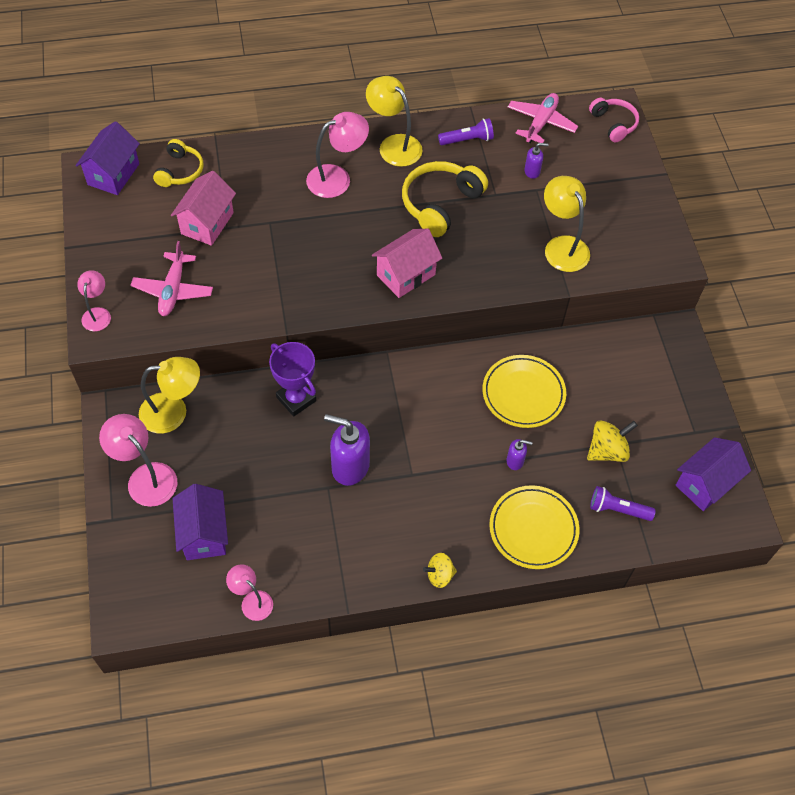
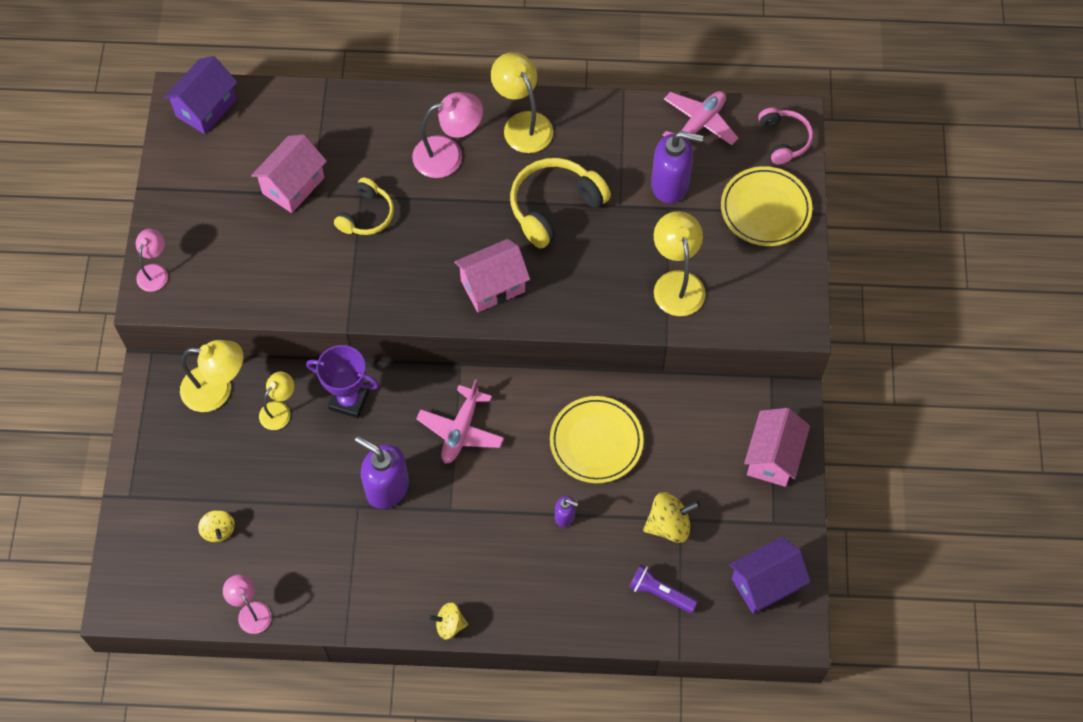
camera: 15 degrees right, 5 degrees up
pink lamp [99,414,177,507] -> none
pink plane [130,241,213,316] -> pink plane moved to [416,379,504,464]
yellow headphones [153,139,204,187] -> yellow headphones moved to [334,178,394,235]
purple house [172,484,228,560] -> yellow spinning top [198,510,235,542]
purple trophy [269,342,316,417] -> purple trophy turned 45 degrees counterclockwise [306,345,379,418]
purple flashlight [438,118,494,145] -> none
yellow plate [489,485,579,569] -> yellow plate moved to [721,166,812,246]
purple soap dispenser [524,143,548,179] -> purple soap dispenser [651,131,703,203], size x2.06
none -> yellow lamp [259,372,294,430]
none -> pink house [744,408,810,487]

